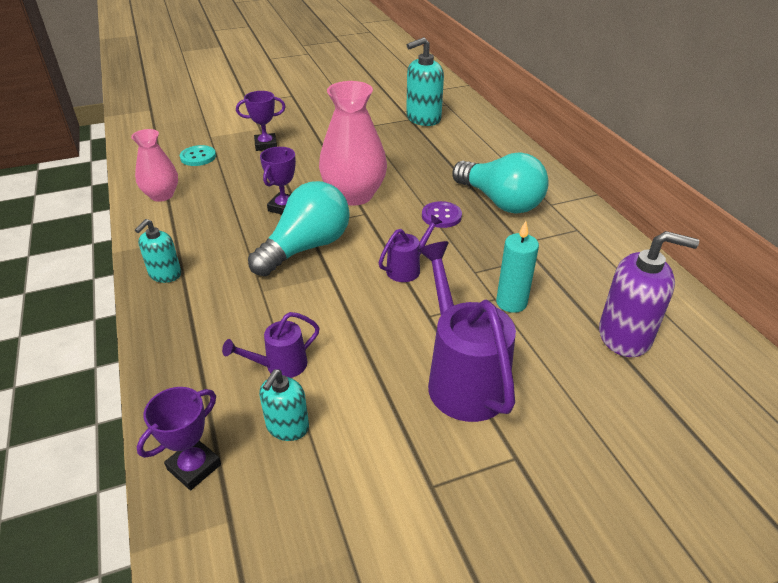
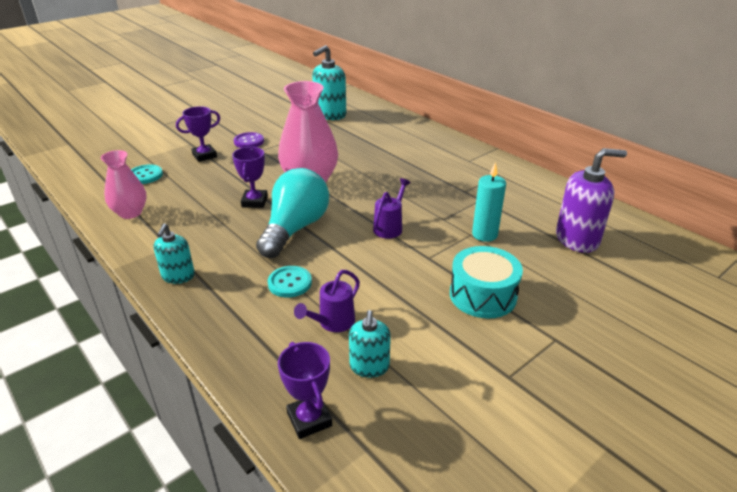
camera: 20 degrees left, 5 degrees down
purple trophy [137,387,221,490] -> purple trophy turned 45 degrees counterclockwise [278,342,332,439]
purple watering can [418,241,516,422] -> turquoise drum [450,246,523,318]
purple button [422,201,462,228] -> purple button moved to [234,132,264,148]
turquoise light bulb [452,153,549,214] -> none
none -> turquoise button [268,266,312,298]

